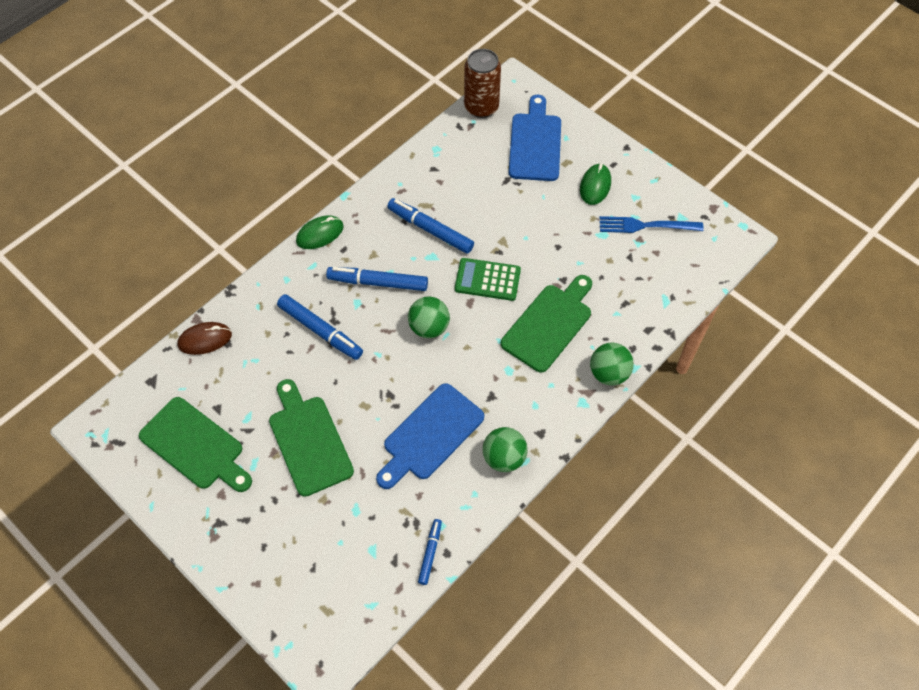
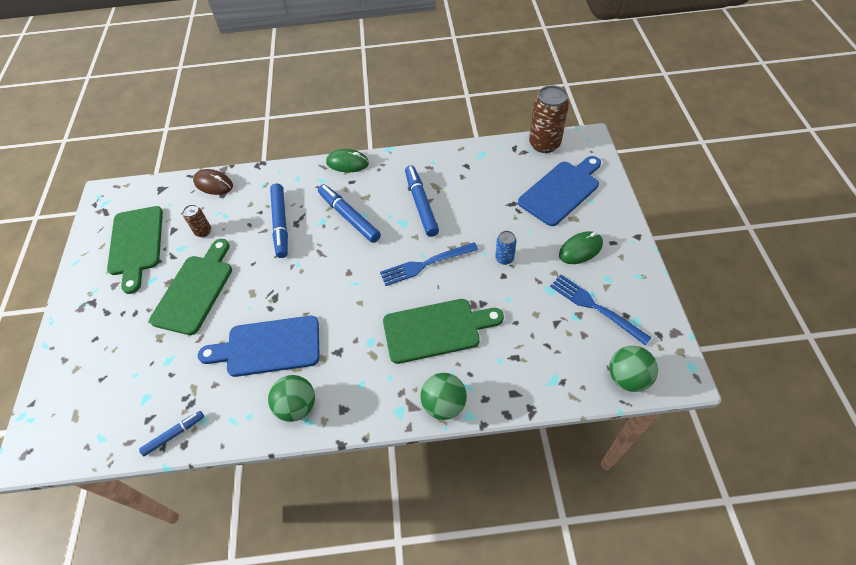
camera: 45 degrees right, 5 degrees down
green ball [408,296,450,338] -> green ball moved to [609,346,658,392]
green calculator [455,258,521,301] -> blue fork [380,242,478,286]
none -> brown can [183,205,211,237]
none -> blue can [495,231,516,265]

